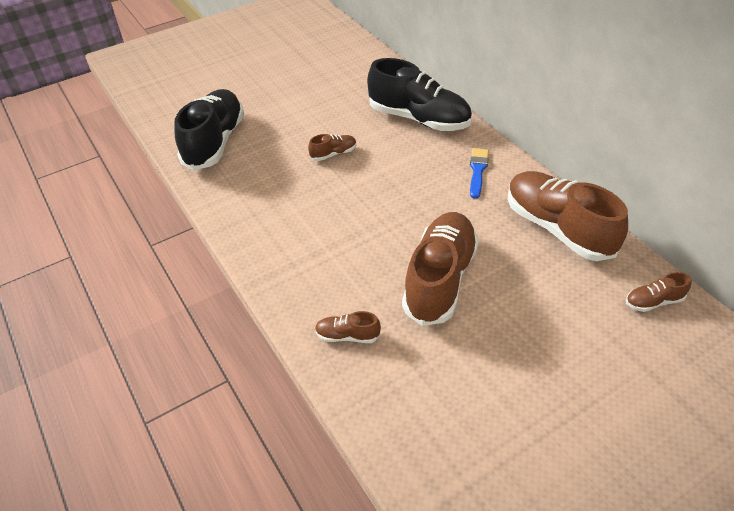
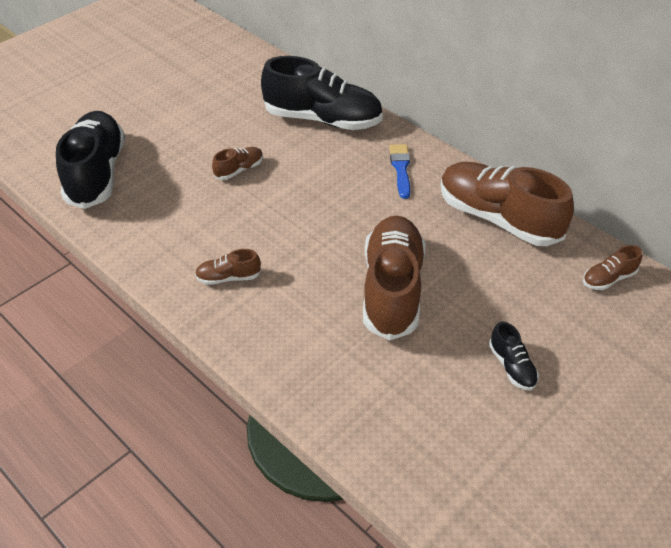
camera: 15 degrees left, 0 degrees up
brown shoe [315,311,381,343] -> brown shoe moved to [195,249,261,285]
none -> black shoe [489,322,539,390]

